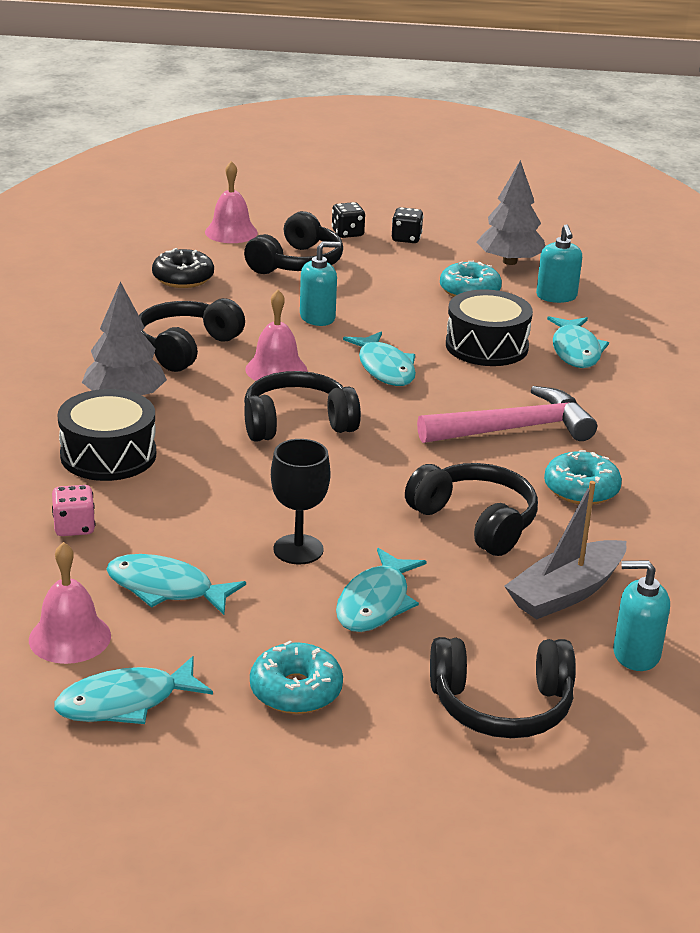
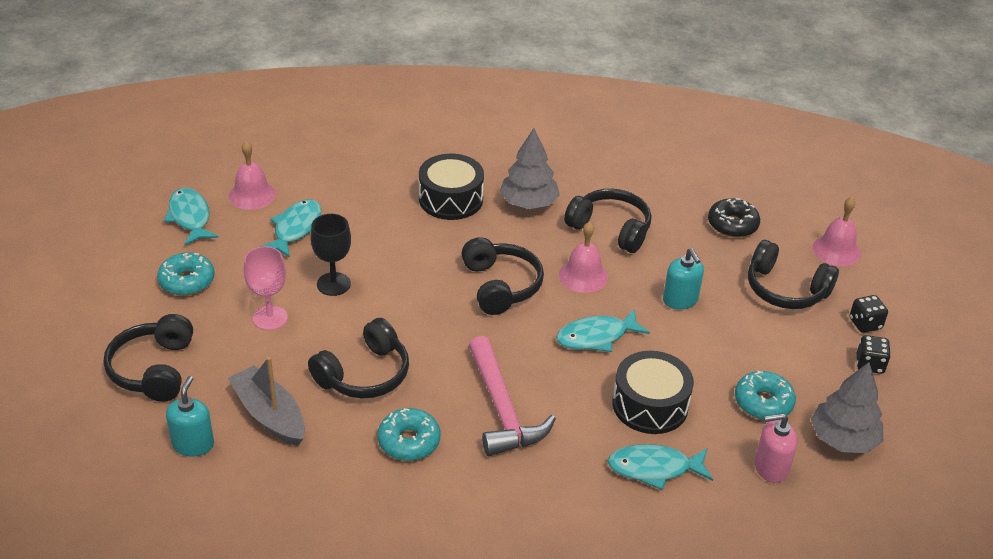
camera: 90 degrees right, 10 degrees up
pink dice [52,485,95,536] -> none
turquoise fish [336,548,427,632] -> pink goblet [244,246,288,330]
turquoise soap dispenser [536,224,582,303] -> pink soap dispenser [755,413,798,483]

